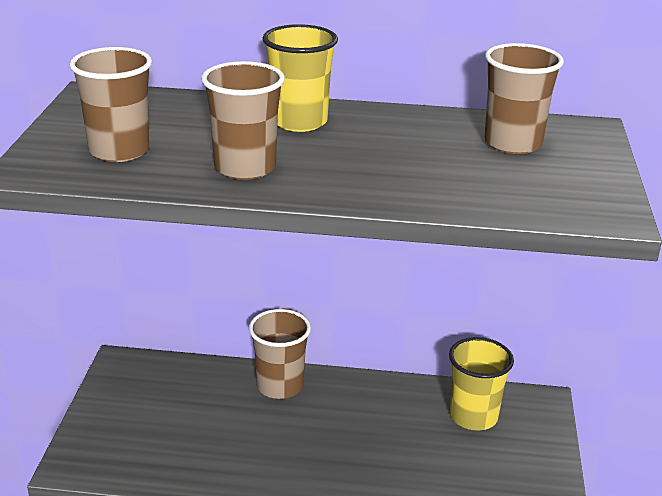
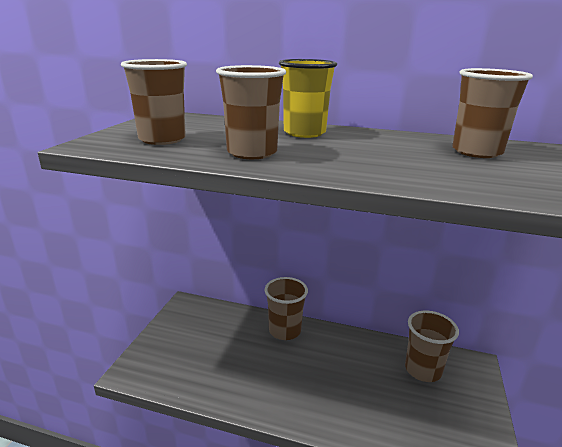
camera: 10 degrees right, 5 degrees down
yellow cup [449,337,514,430] -> brown cup [405,311,459,382]

